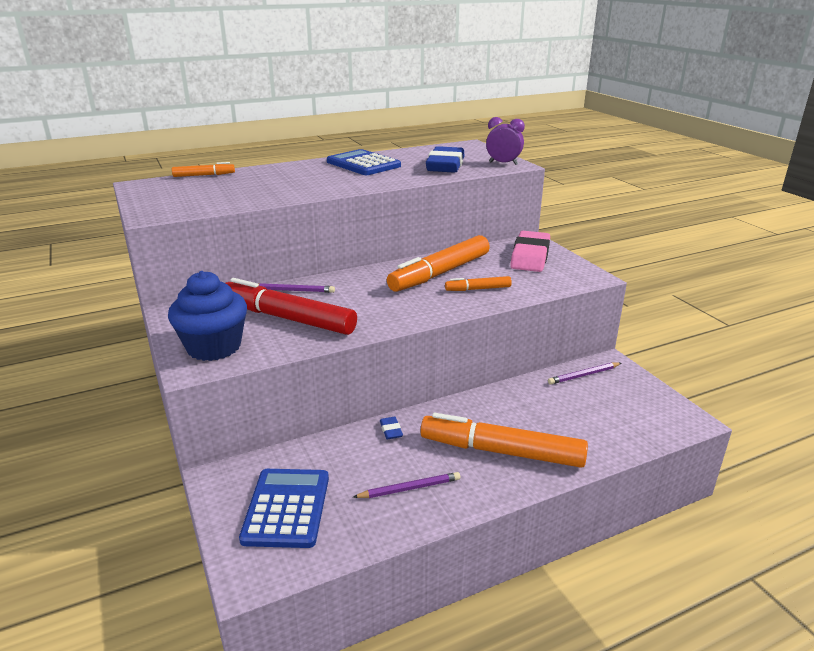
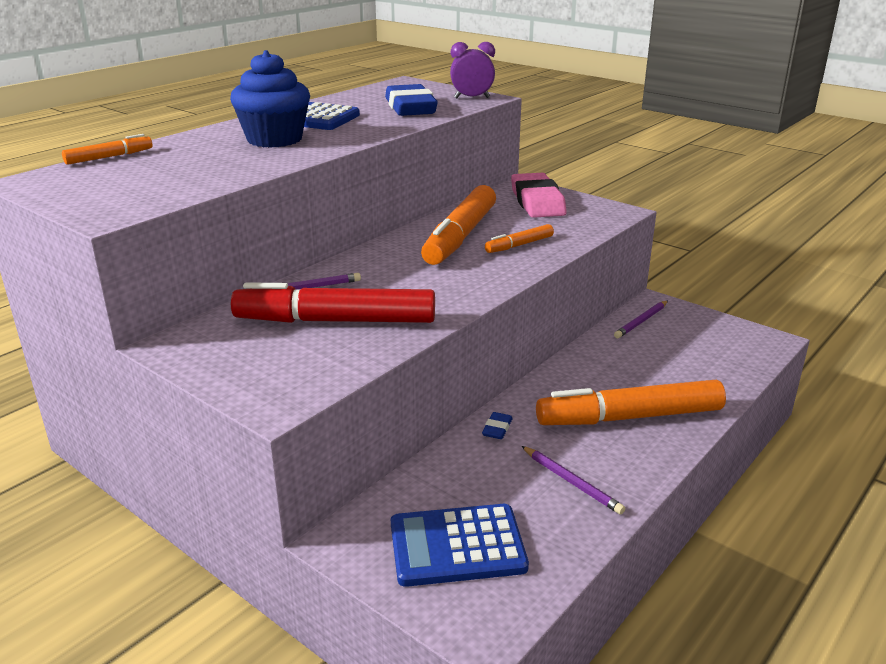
camera: 25 degrees left, 0 degrees up
blue cupcake [168,271,247,361] -> blue cupcake moved to [230,50,310,148]
blue calculator [239,469,329,548] -> blue calculator turned 75 degrees counterclockwise [391,504,529,587]
purple pencil [353,472,460,498] -> purple pencil turned 90 degrees clockwise [522,446,626,515]
blue eraser [380,417,403,439] -> blue eraser turned 60 degrees clockwise [482,412,513,439]

